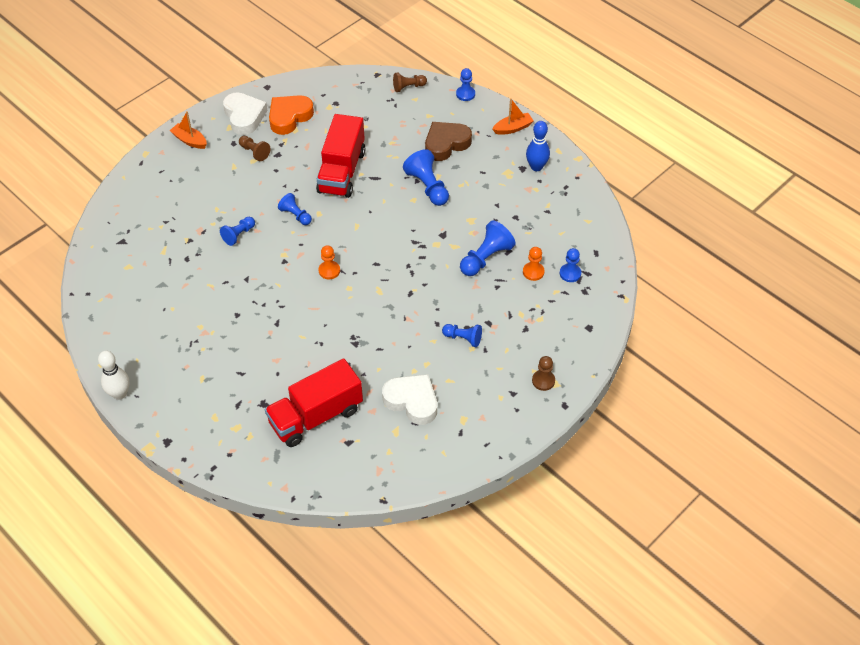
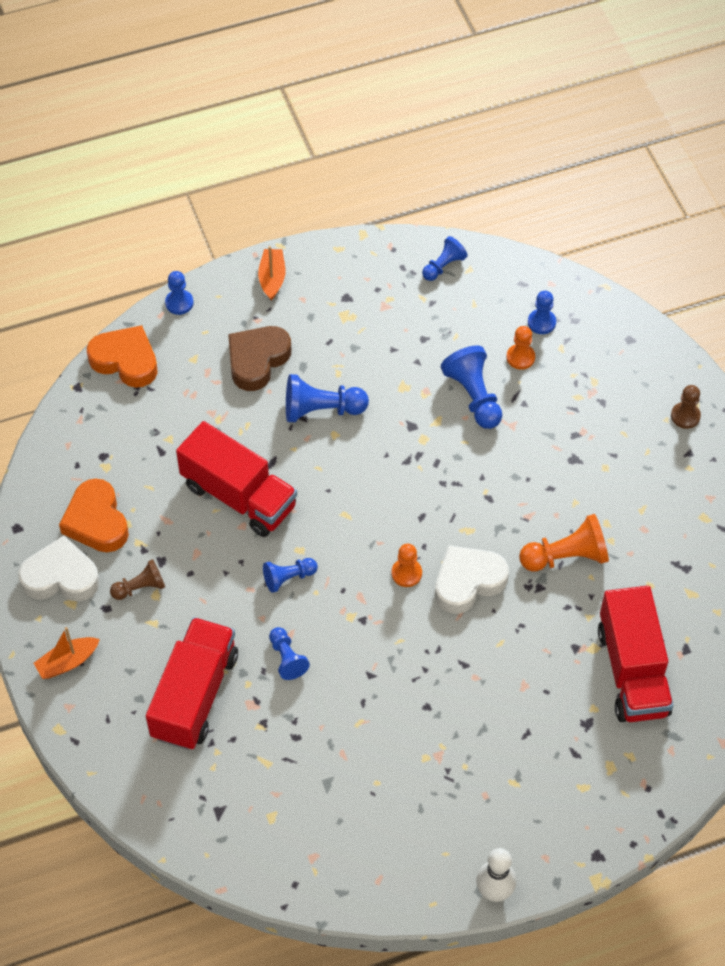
camera: 65 degrees left, 5 degrees up
white heart [382,374,437,425] -> white heart moved to [435,545,509,614]
brown pawn [393,73,427,92] -> orange heart [87,325,158,388]
brown heart [425,122,472,161] -> brown heart turned 45 degrees clockwise [228,326,291,391]
blue pawn [442,324,482,347] -> blue pawn moved to [422,236,468,281]
blue bowling pin [526,121,550,171] -> none
none -> red truck [146,617,238,750]
none -> orange pawn [519,514,609,571]

